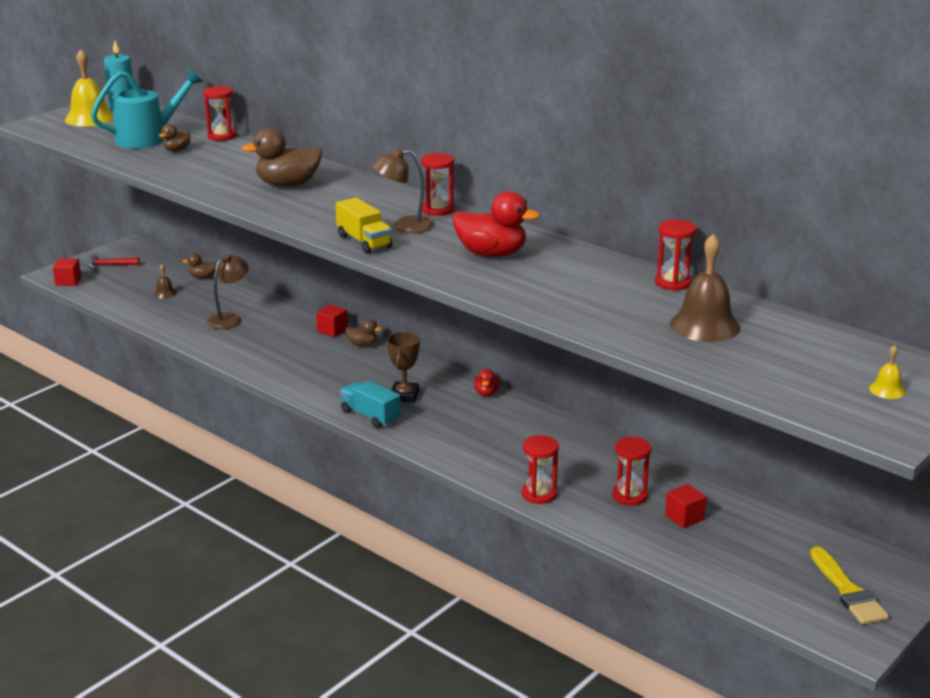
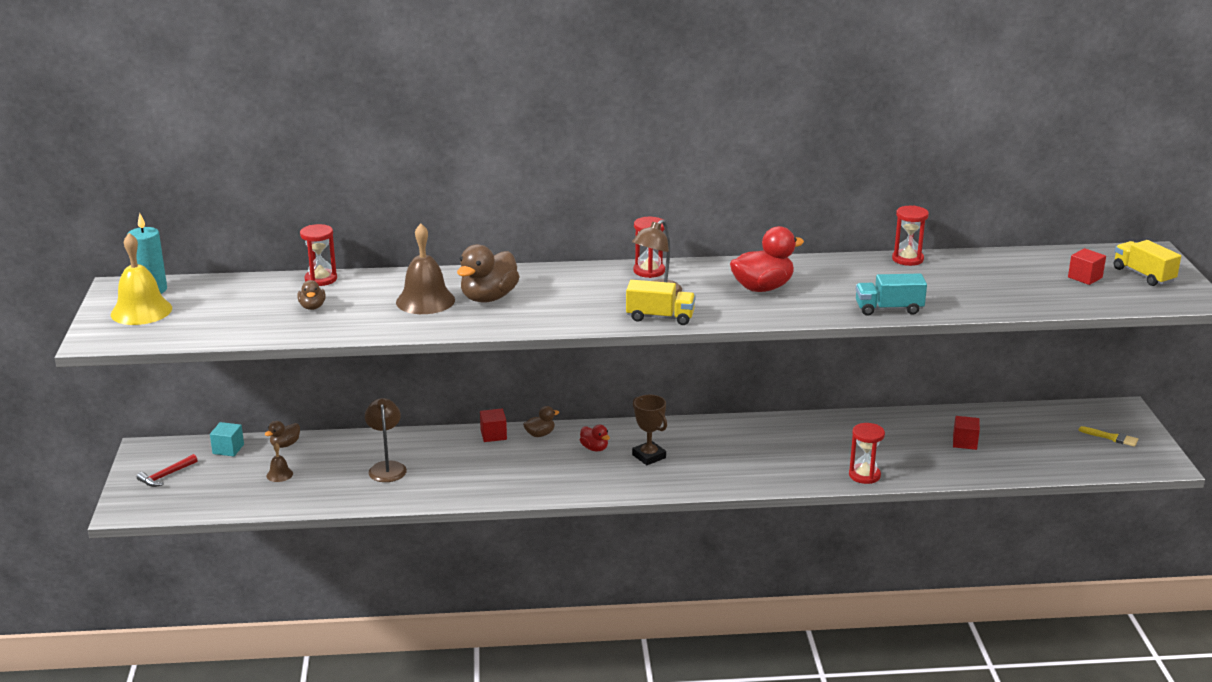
camera: 45 degrees left, 0 degrees up
red cube [53,259,81,286] -> red cube moved to [1068,248,1106,285]
turquoise watering can [91,69,203,149] -> none
turquoise truck [340,380,401,428] -> turquoise truck moved to [856,273,927,316]
red duck [474,369,500,396] -> red duck moved to [580,425,610,451]
red hourglass [612,437,651,506] -> none
brown bell [670,233,740,342] -> brown bell moved to [396,224,455,314]
yellow brush [810,547,889,624] -> yellow brush [1079,426,1138,447], size x0.61
yellow bell [869,345,906,399] -> yellow truck [1114,240,1181,286]
none -> turquoise cube [210,422,244,456]

